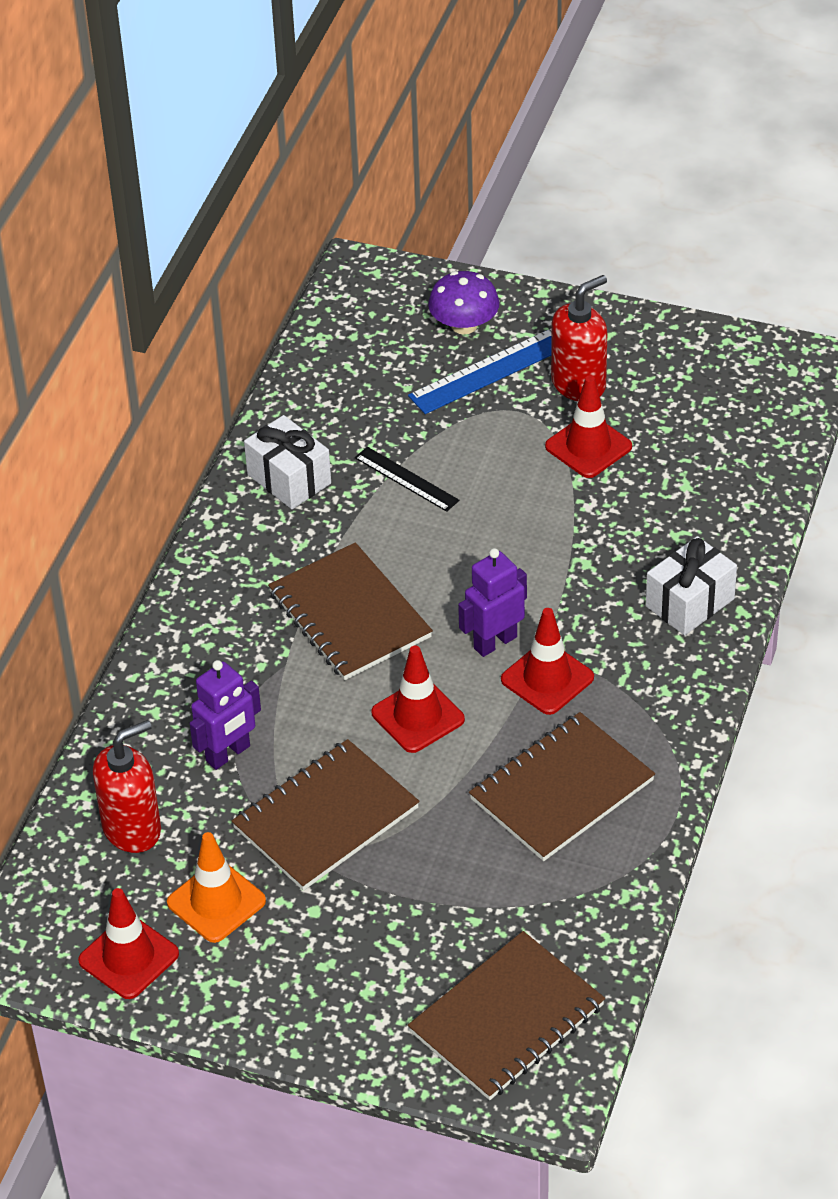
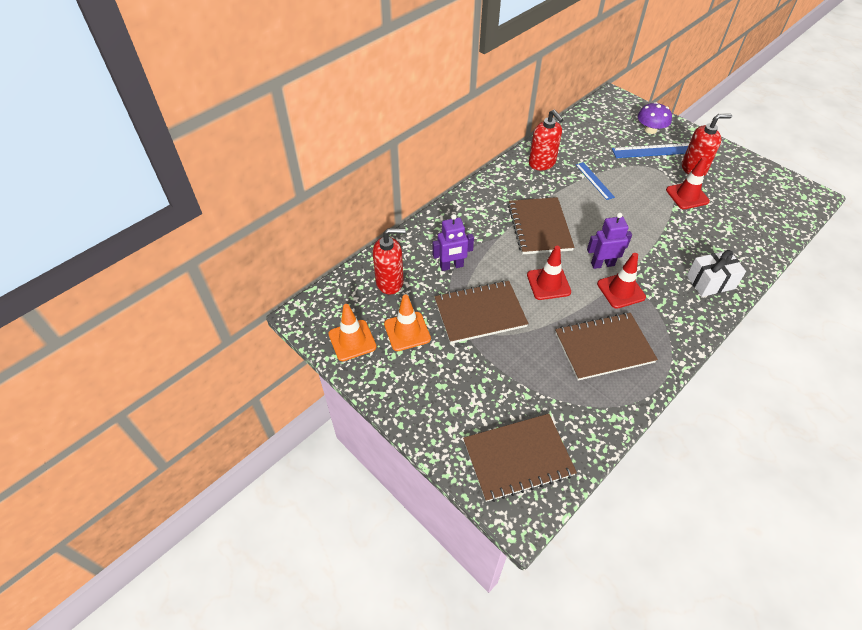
camera: 25 degrees right, 5 degrees up
red traffic cone [78,888,179,999] -> orange traffic cone [329,304,376,361]
white gift [244,415,331,509] -> red soap dispenser [529,110,564,170]
black ruler [355,447,459,512] -> blue ruler [576,162,615,200]

